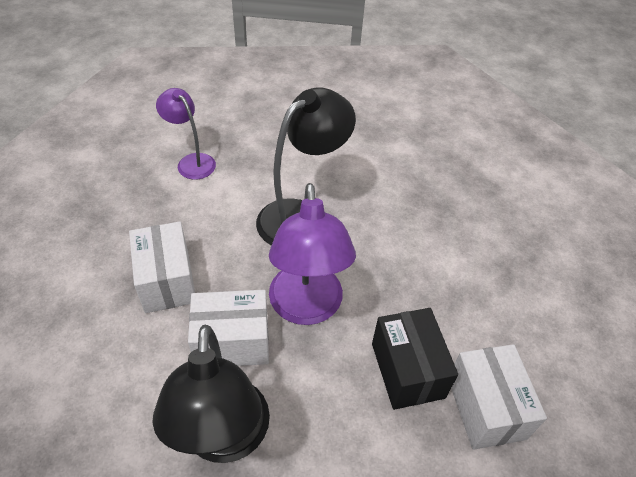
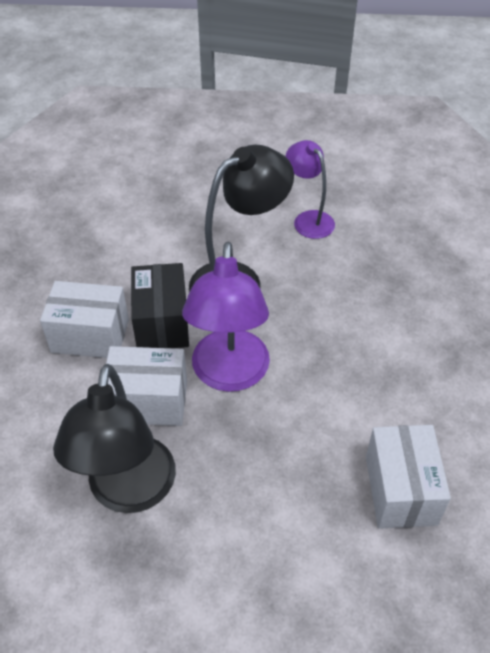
camera: 10 degrees right, 0 degrees up
white box [129,221,195,313] -> white box turned 75 degrees counterclockwise [40,281,129,358]
purple lamp [156,88,216,180] -> purple lamp moved to [286,140,335,239]
black box [372,308,458,410] -> black box moved to [131,263,189,348]

